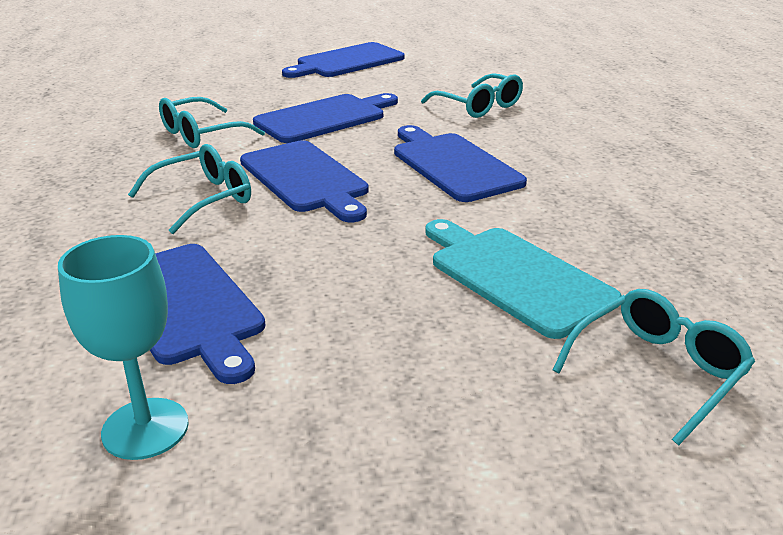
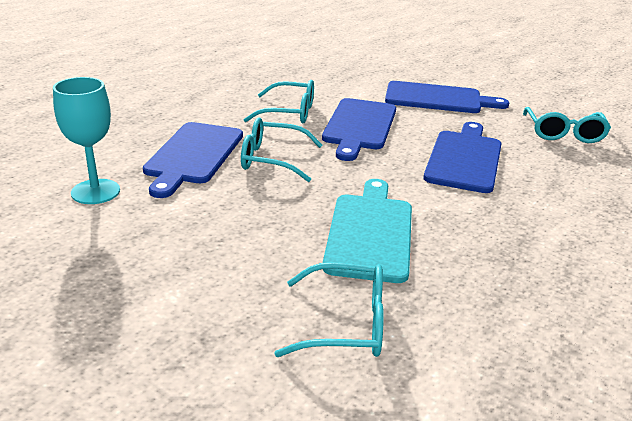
camera: 45 degrees right, 0 degrees up
turquoise glasses [159,97,265,148] -> turquoise glasses moved to [241,117,322,182]
blue cutting board [282,42,405,78] -> none

